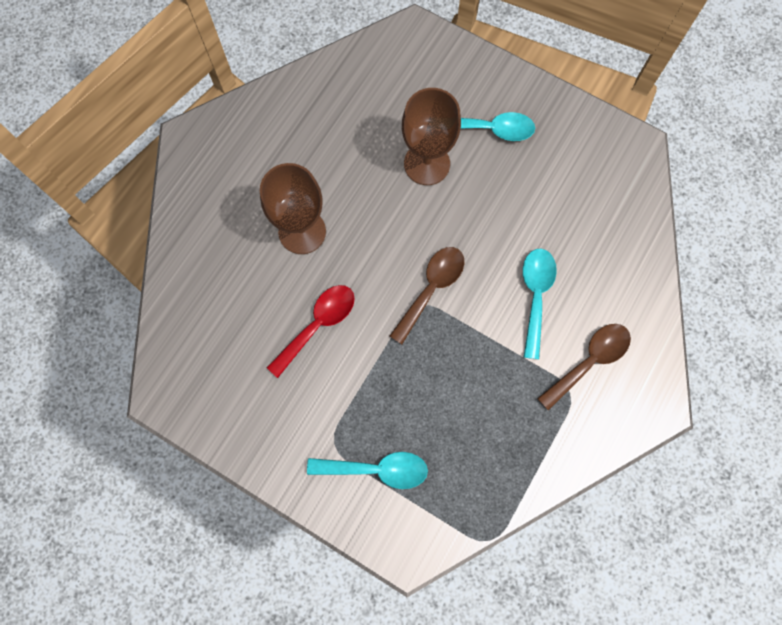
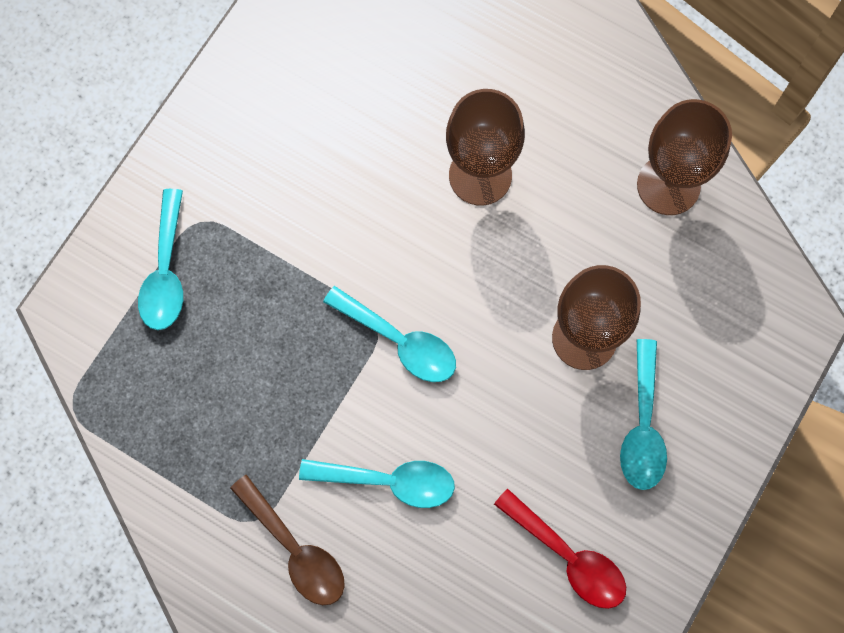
camera: 90 degrees right, 0 degrees up
red spoon [267,285,355,378] -> red spoon moved to [494,489,626,609]
brown spoon [390,247,464,344] -> turquoise spoon [323,286,456,382]
none -> brown goblet [637,99,732,215]

